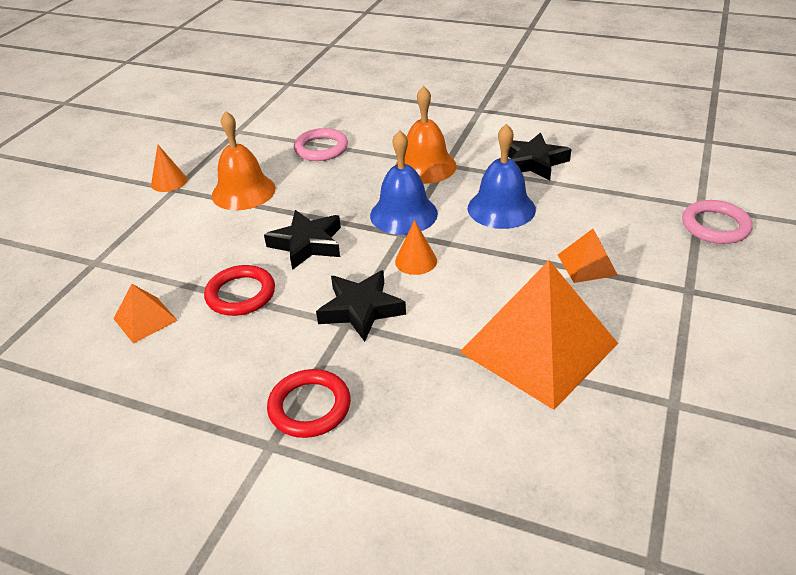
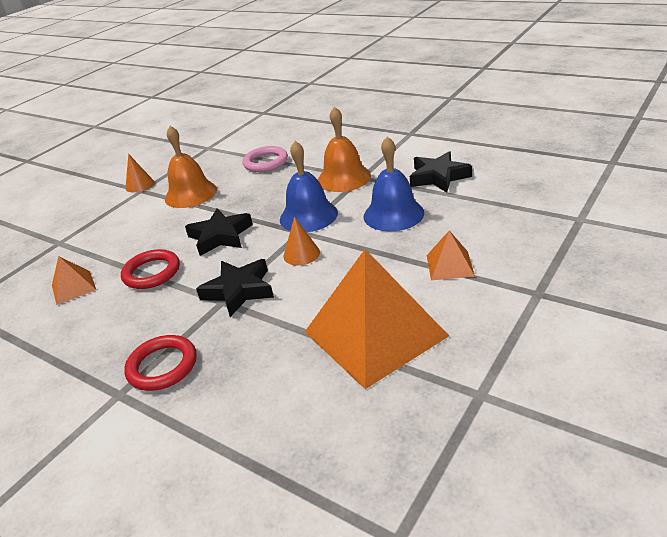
camera: 15 degrees right, 5 degrees down
pink ring [682,200,753,244] -> none

